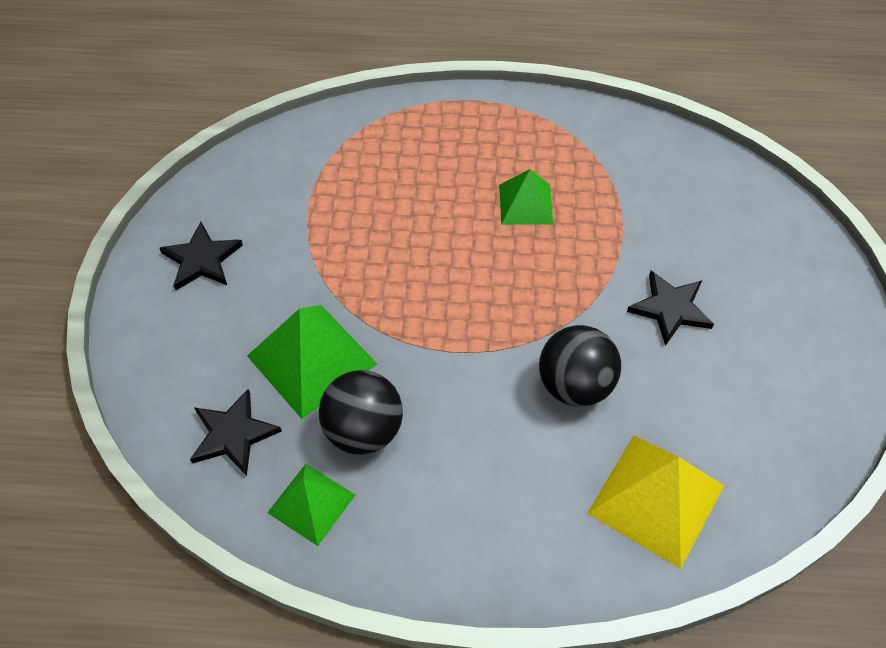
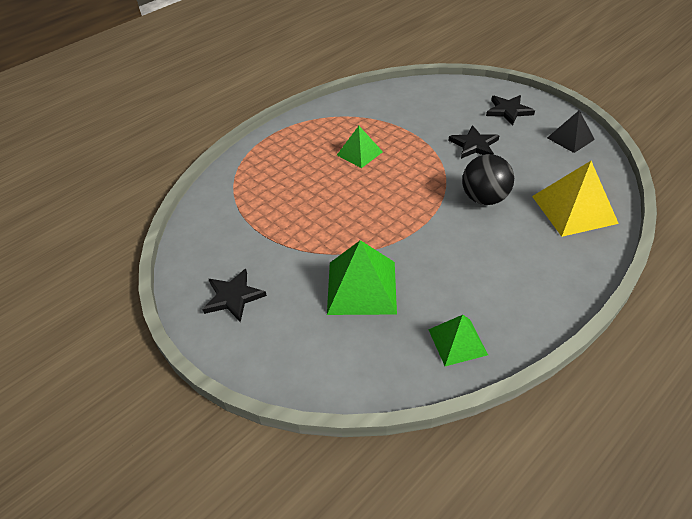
camera: 45 degrees left, 10 degrees down
black star [190,389,282,476] -> black star moved to [486,95,535,125]
black ball [319,370,403,455] -> none
none -> black pyramid [547,110,595,153]

